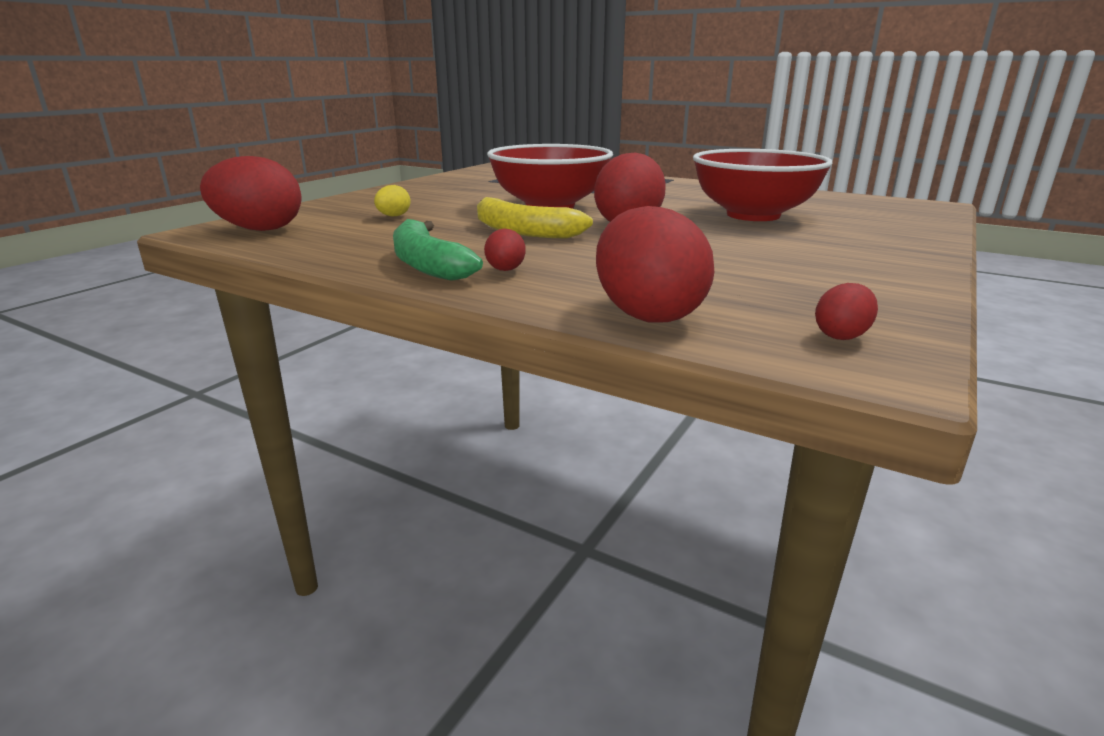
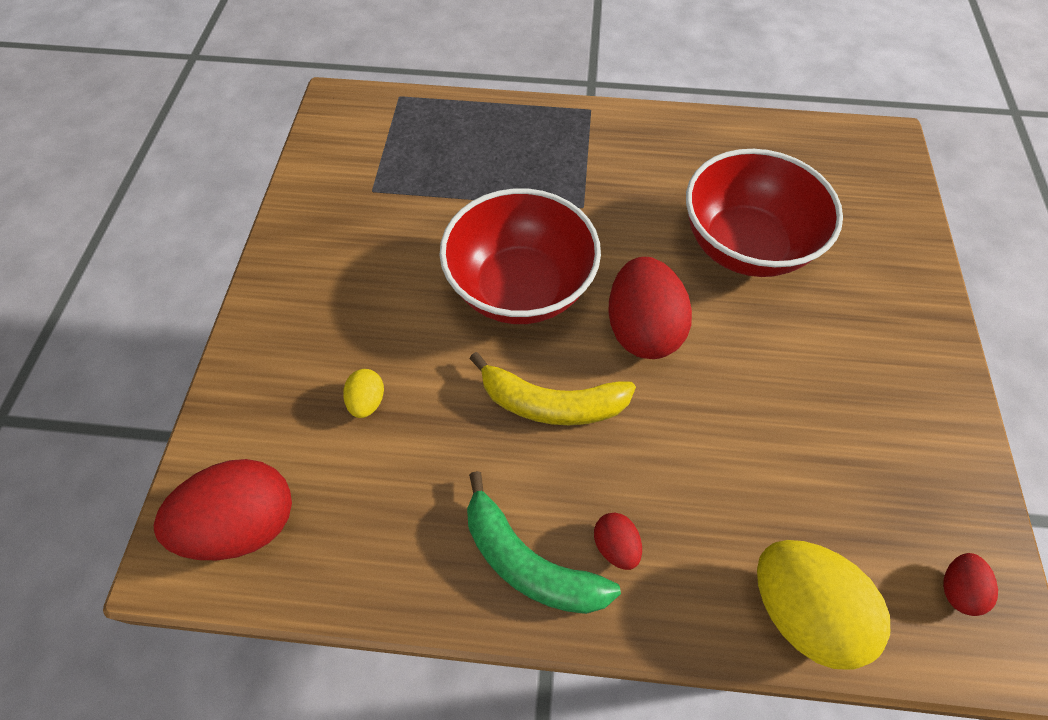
camera: 25 degrees left, 35 degrees up
red egg [596,206,714,323] -> yellow egg [757,540,890,670]

